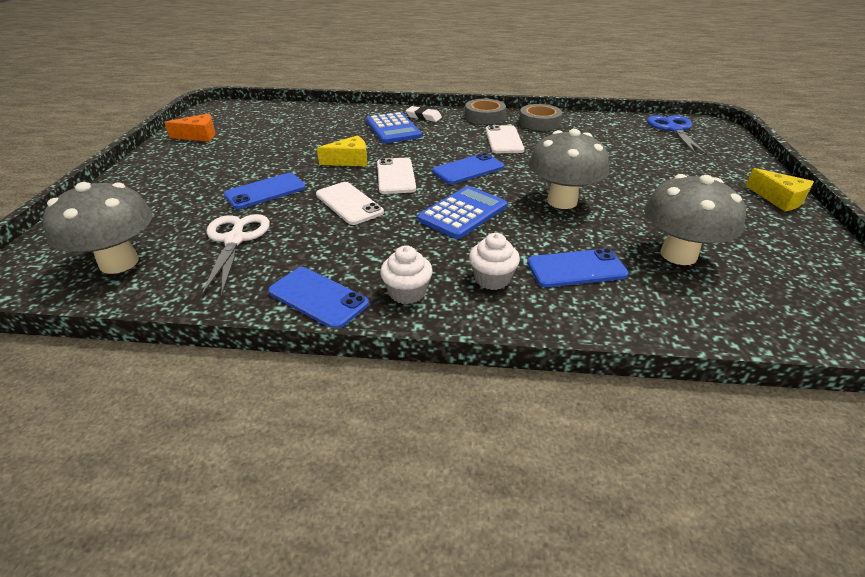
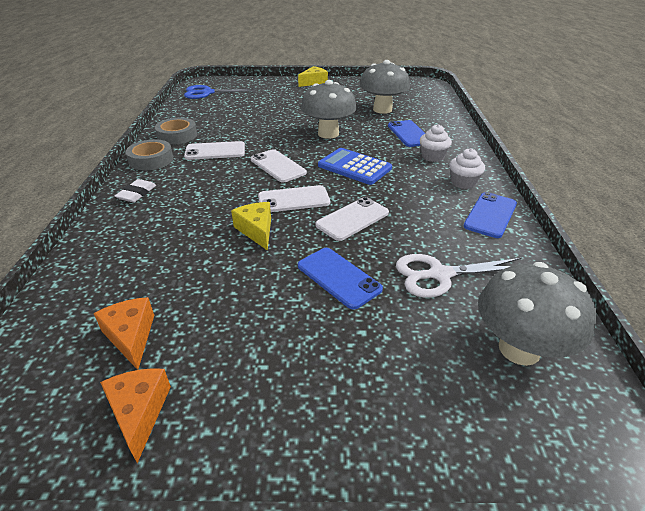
camera: 95 degrees left, 0 degrees up
blue calculator [366,112,422,143] -> none
blue phone [432,153,504,184] -> white phone [251,149,307,183]
none -> orange cheese [93,297,154,370]

